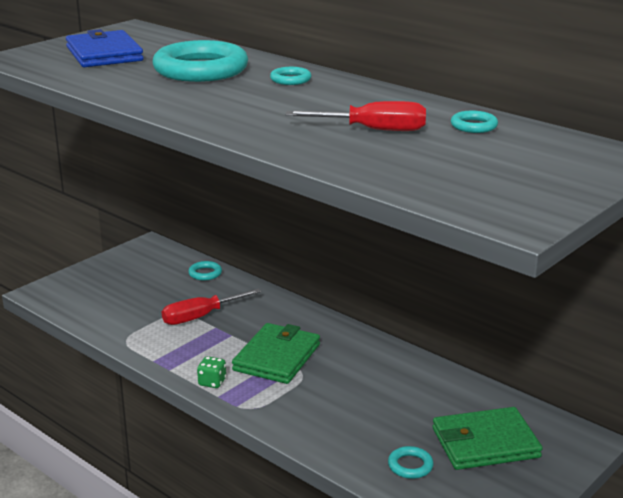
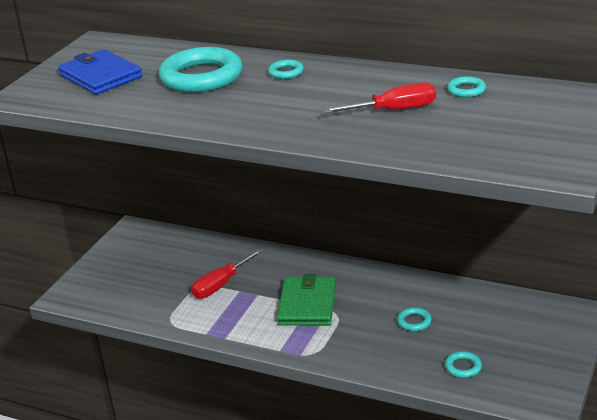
camera: 15 degrees left, 5 degrees up
turquoise ring [188,261,222,280] -> turquoise ring moved to [397,307,432,331]
green dice [197,356,226,388] -> none
green wallet [433,407,543,470] -> none

